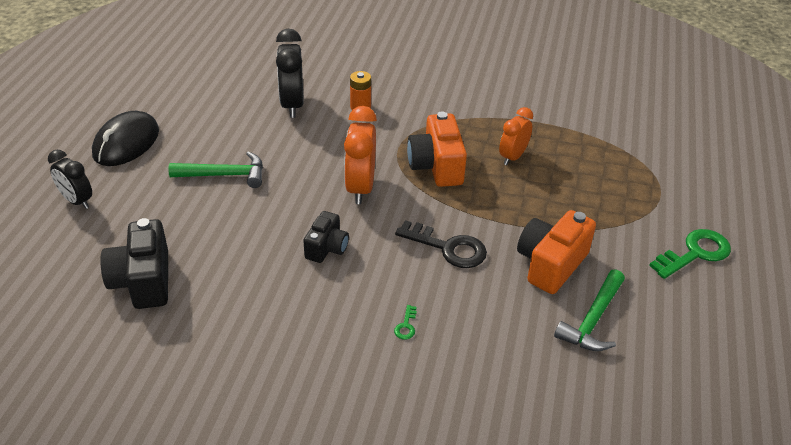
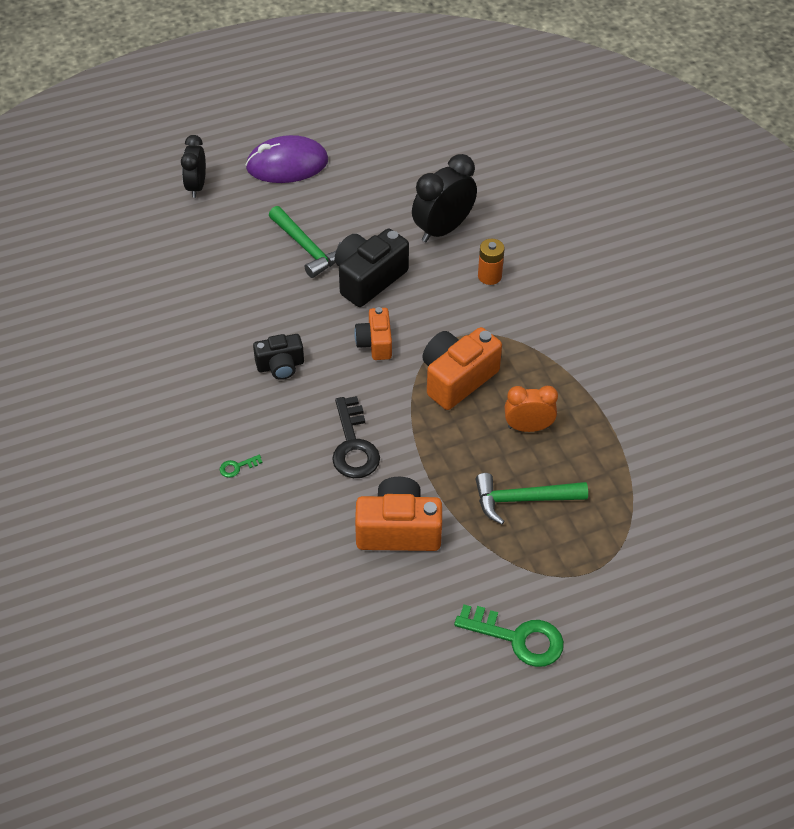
camera: 55 degrees right, 10 degrees up
black mouse [92,111,159,166] -> purple mouse [246,135,328,183]
black camera [100,218,168,309] -> black camera moved to [335,229,409,307]
orange clock [344,106,377,204] -> orange camera [354,307,392,360]
green hammer [554,269,625,351] -> green hammer moved to [476,473,588,524]

